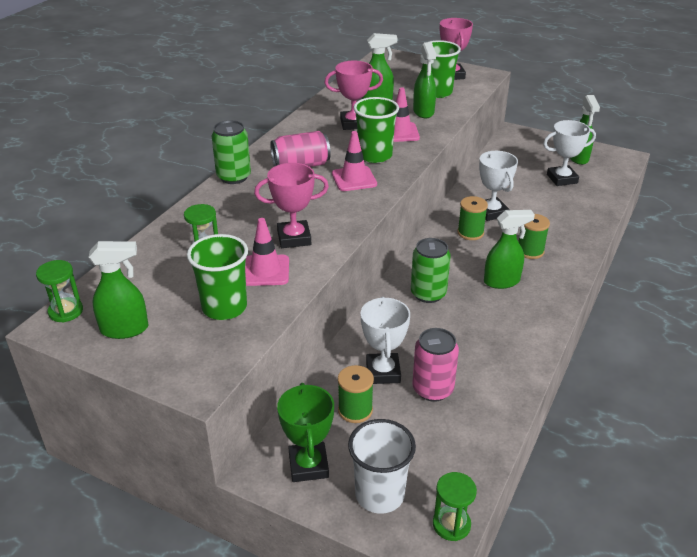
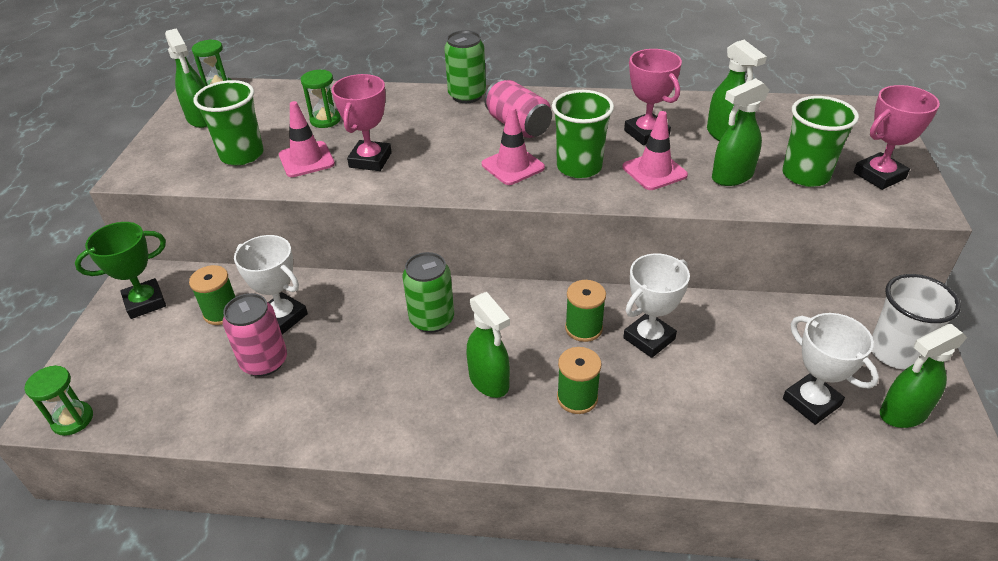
camera: 70 degrees right, 5 degrees up
pink trophy [254,163,329,248] -> pink trophy turned 45 degrees clockwise [332,74,392,171]
white cup [348,419,416,514] -> white cup moved to [872,274,961,369]
white trophy [361,297,410,384] -> white trophy turned 60 degrees clockwise [234,235,308,334]

